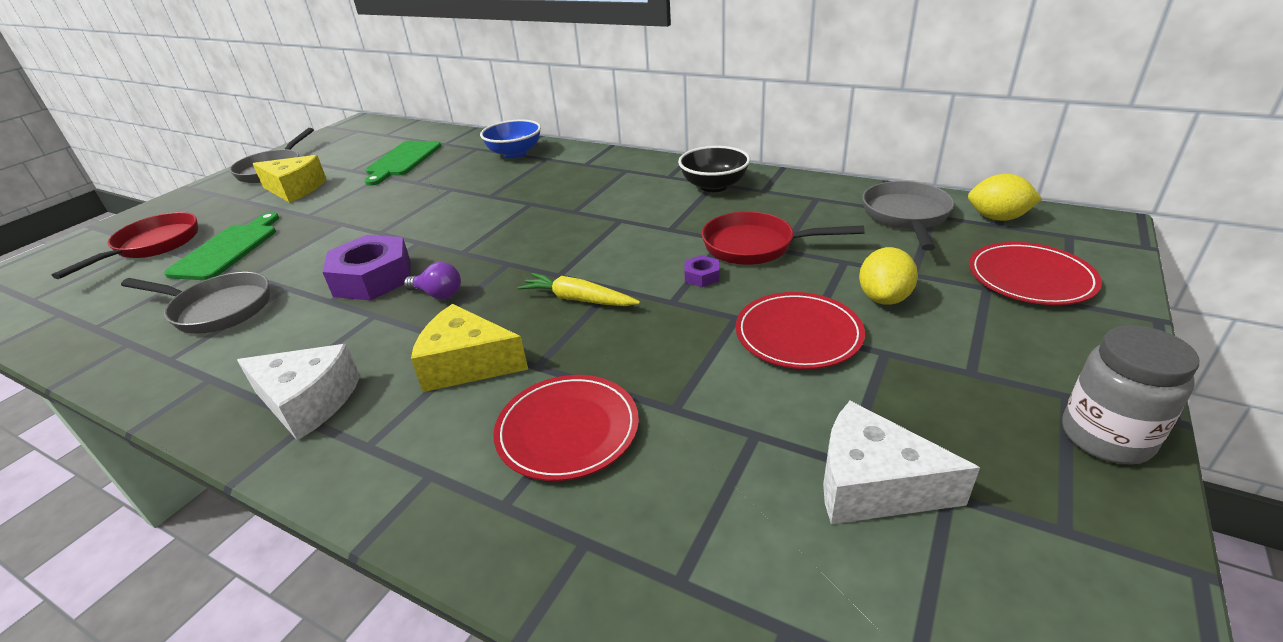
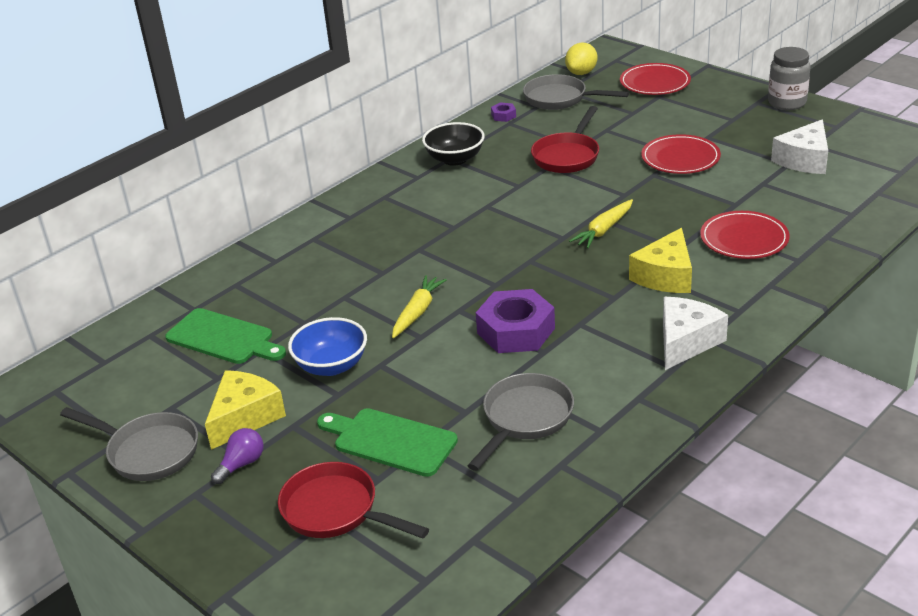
camera: 75 degrees left, 0 degrees up
purple light bulb [404,262,461,299] -> purple light bulb moved to [211,428,264,484]
blue bowl [480,119,541,158] -> blue bowl moved to [288,317,367,376]
purple nut [685,255,719,287] -> purple nut moved to [491,102,516,122]
yellow lemon [859,247,918,305] -> none
none -> yellow carrot [392,275,447,338]

